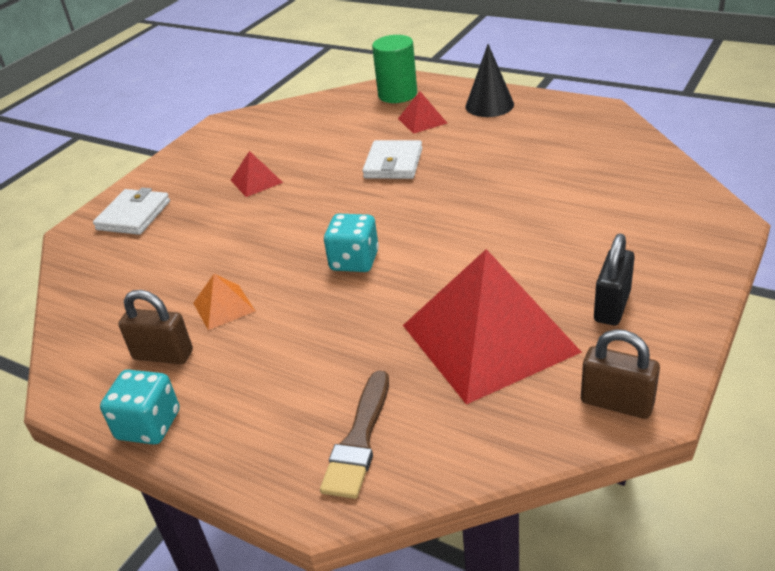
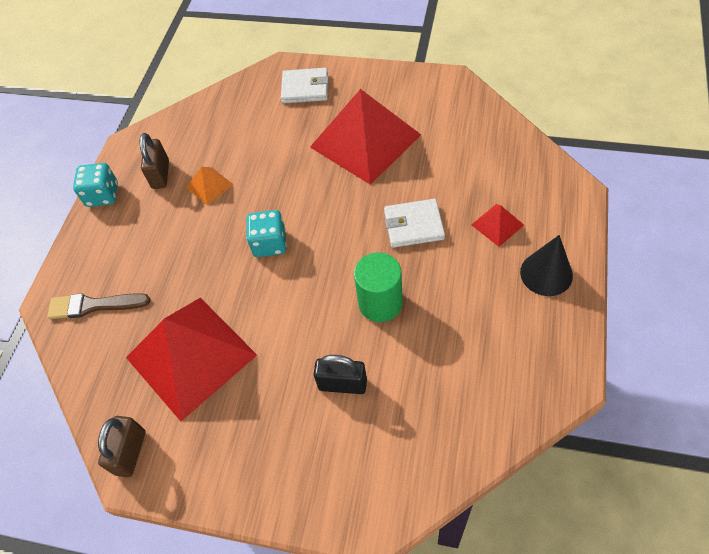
camera: 75 degrees right, 20 degrees up
red pyramid [230,151,283,197] -> red pyramid [310,89,421,185], size x2.37
green cylinder [372,35,417,103] -> green cylinder moved to [354,252,403,322]
black padlock [594,234,635,325] -> black padlock moved to [314,355,367,394]

